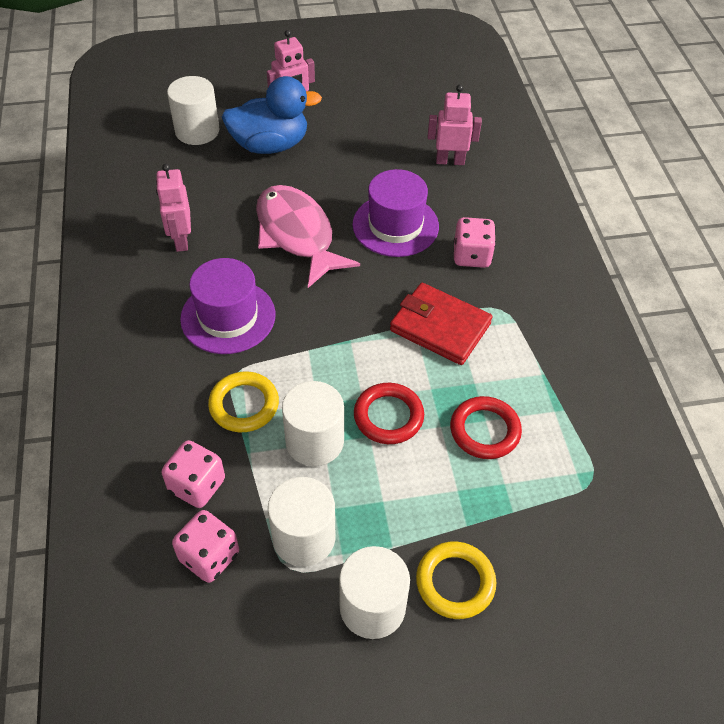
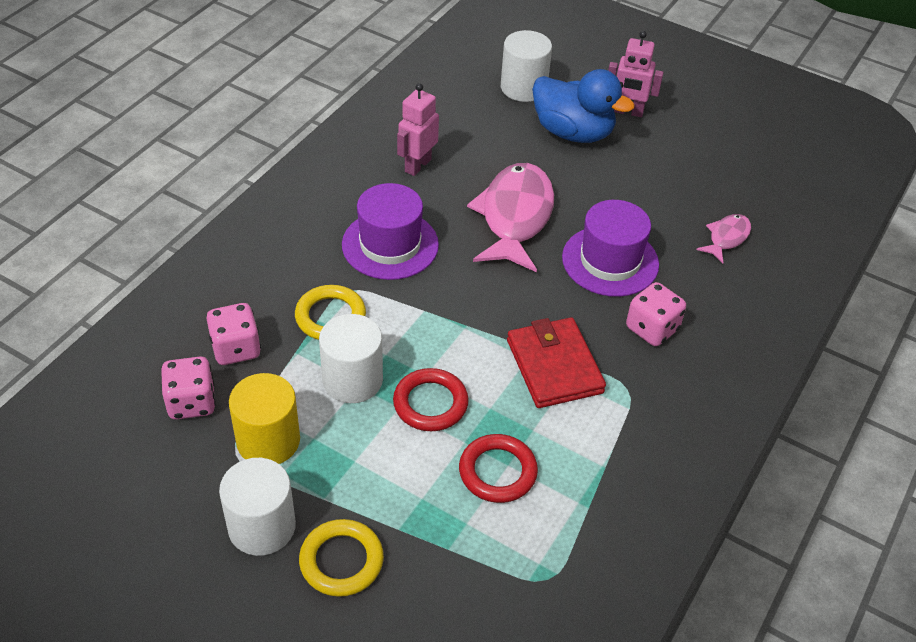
camera: 40 degrees right, 5 degrees down
white cylinder [268,477,335,567] -> yellow cylinder [229,373,300,464]
pink robot [428,85,482,165] -> pink fish [696,214,751,263]

